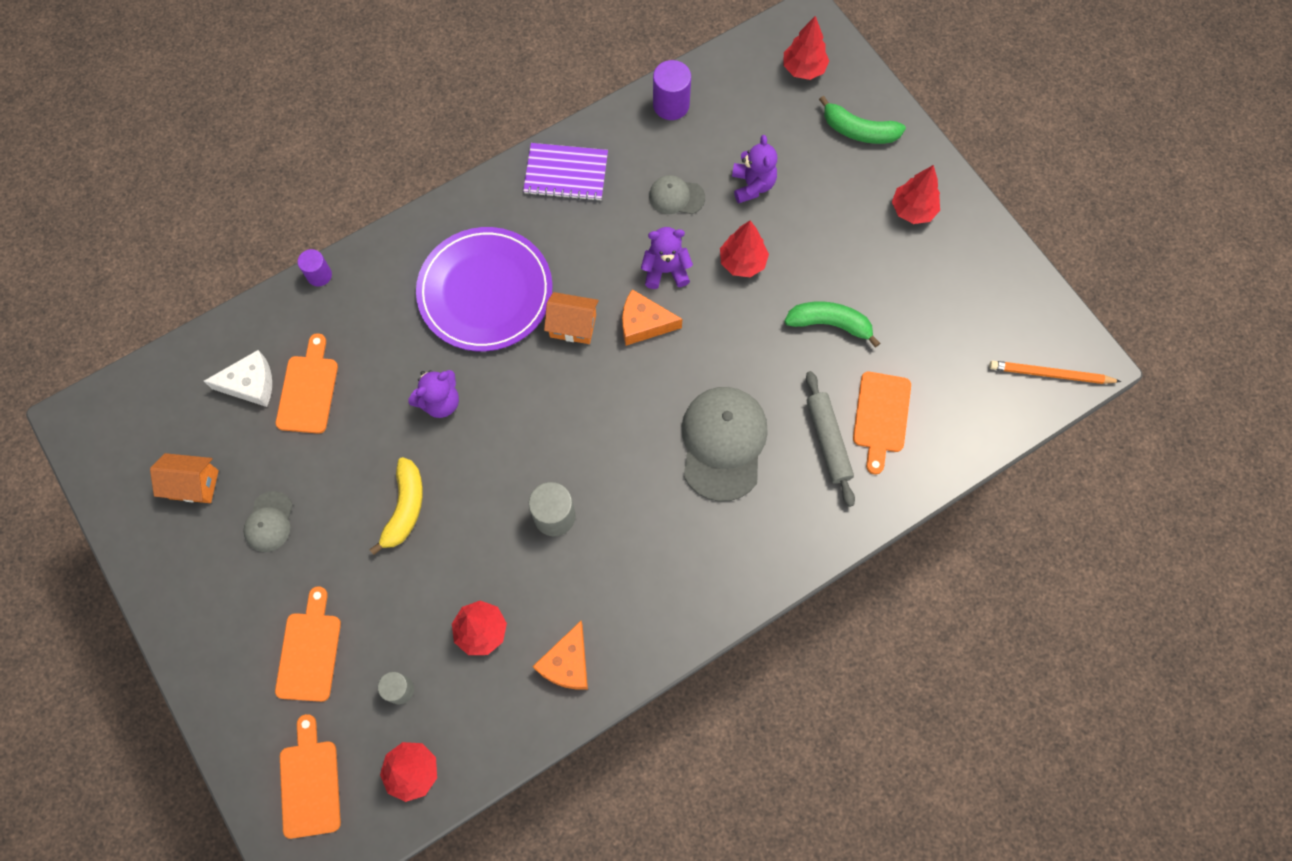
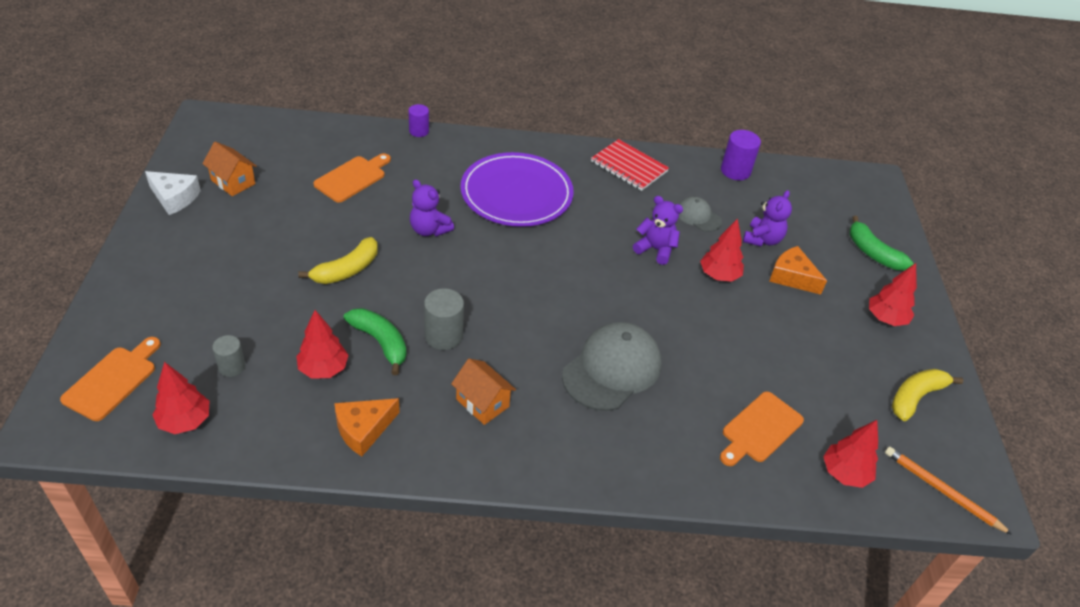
camera: 30 degrees right, 25 degrees down
white cheese [204,350,272,407] -> white cheese moved to [145,171,201,215]
grey cap [243,491,293,552] -> none
orange cutting board [275,586,341,702] -> none
purple teddy bear [408,370,459,418] -> purple teddy bear turned 45 degrees clockwise [410,179,454,236]
purple notebook [523,143,608,201] -> red notebook [591,139,669,191]
orange house [544,292,599,344] -> orange house moved to [451,359,516,425]
orange cheese [622,289,682,346] -> orange cheese moved to [769,246,827,295]
red tree [784,16,829,80] -> red tree moved to [823,420,878,488]
green banana [784,301,880,348] -> green banana moved to [344,308,406,375]
grey rolling pin [806,371,855,507] -> none
none -> yellow banana [892,369,963,421]

